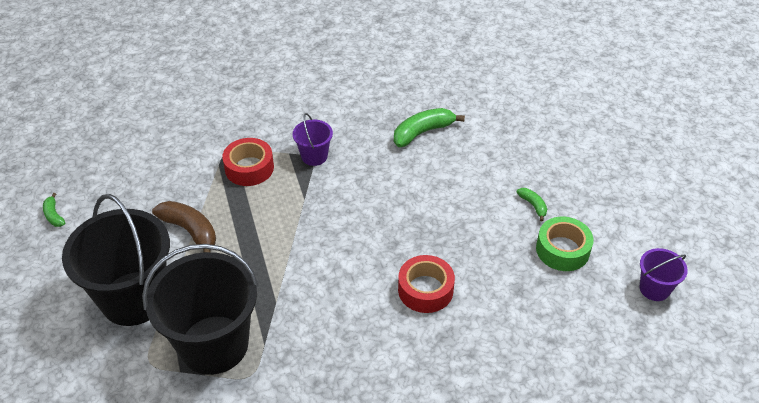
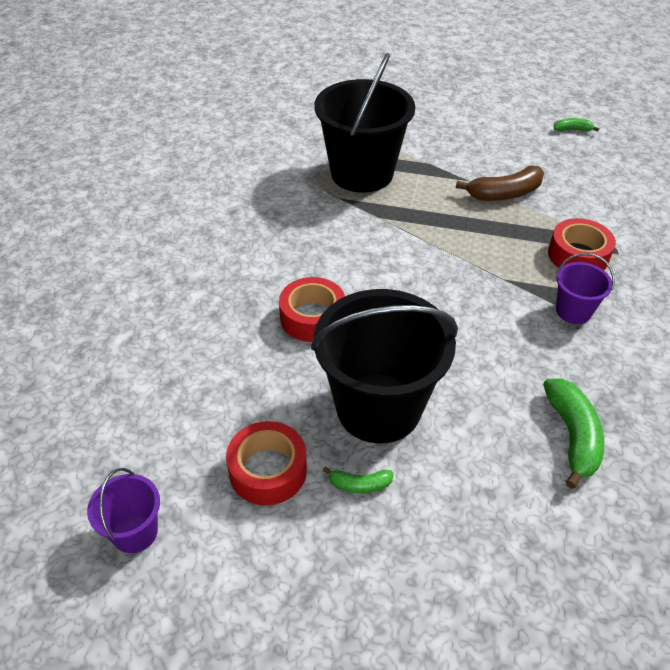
camera: 120 degrees right, 0 degrees up
black bucket [62,194,170,326] -> black bucket moved to [311,289,458,443]
green tape [536,217,594,271] -> red tape [226,421,307,505]

